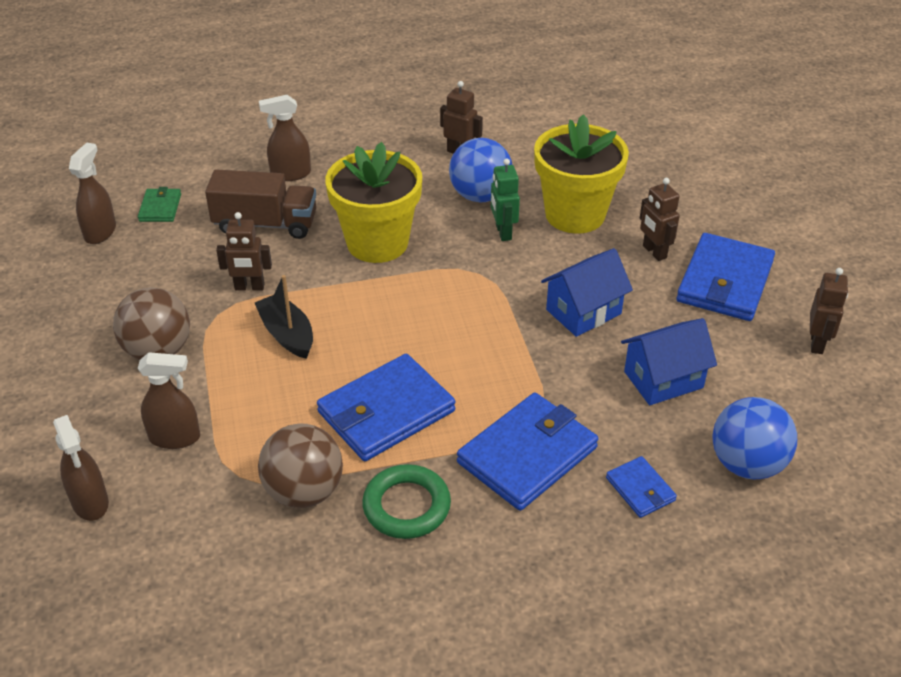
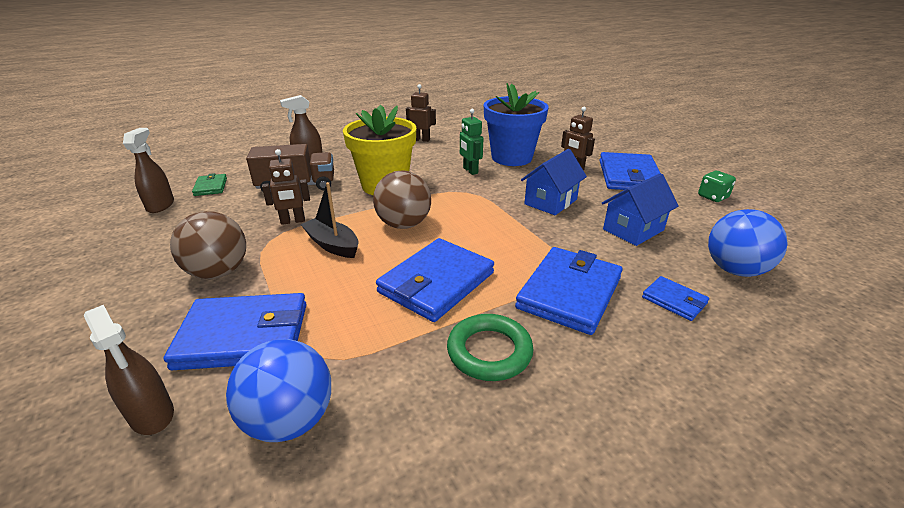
camera: 15 degrees left, 10 degrees down
brown spray bottle [137,352,200,449] -> blue wallet [164,293,307,370]
brown ball [258,424,343,508] -> brown ball moved to [373,171,431,229]
blue ball [449,138,512,202] -> blue ball moved to [226,339,331,442]
yellow flower pot [534,114,629,234] -> blue flower pot [484,83,548,166]
brown robot [810,268,848,354] -> green dice [698,171,736,202]

